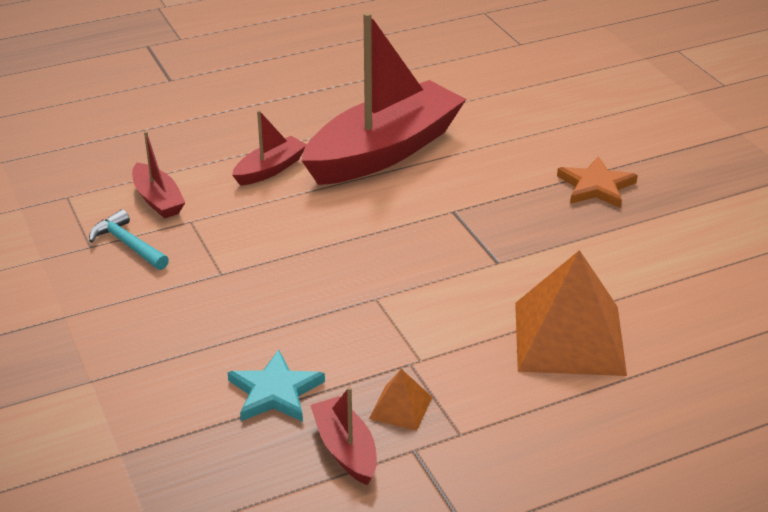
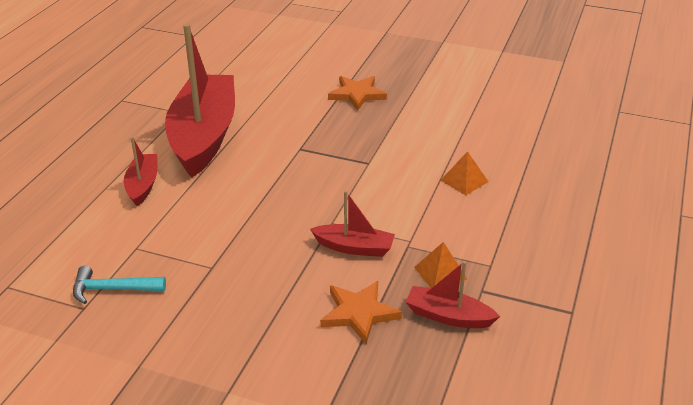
camera: 45 degrees left, 0 degrees up
red boat [132,131,185,219] -> red boat moved to [310,191,395,257]
turquoise star [228,350,325,422] -> orange star [320,281,402,344]
orange pyramid [515,250,627,376] -> orange pyramid [441,151,489,195], size x0.45

